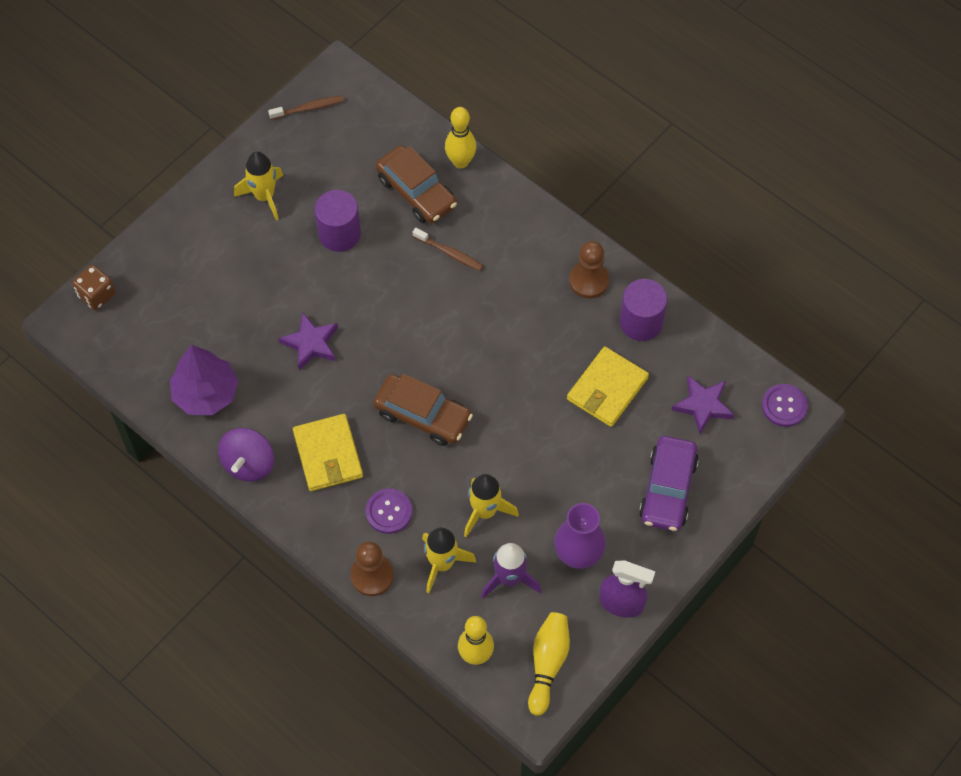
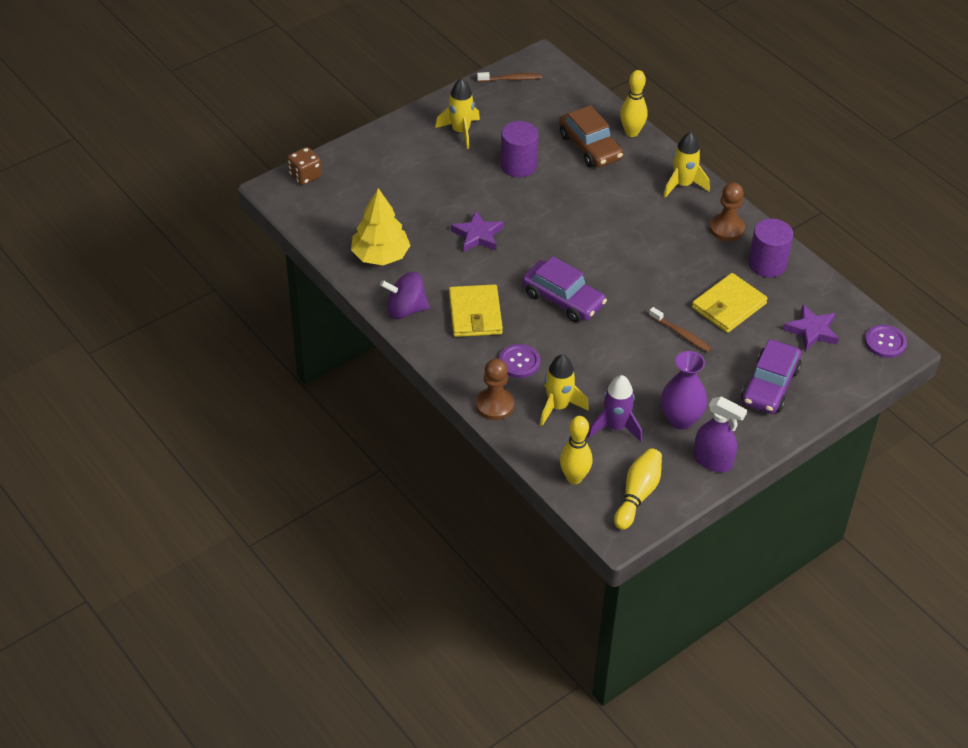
camera: 10 degrees right, 15 degrees down
purple tree [170,345,238,415] -> yellow tree [351,188,411,265]
purple spinning top [218,428,274,482] -> purple spinning top turned 60 degrees clockwise [380,272,430,319]
brown car [373,373,473,446] -> purple car [522,256,607,323]
brown toothbrush [413,228,483,271] -> brown toothbrush moved to [649,307,711,352]
yellow rocket [464,474,519,537] -> yellow rocket moved to [664,132,710,197]

